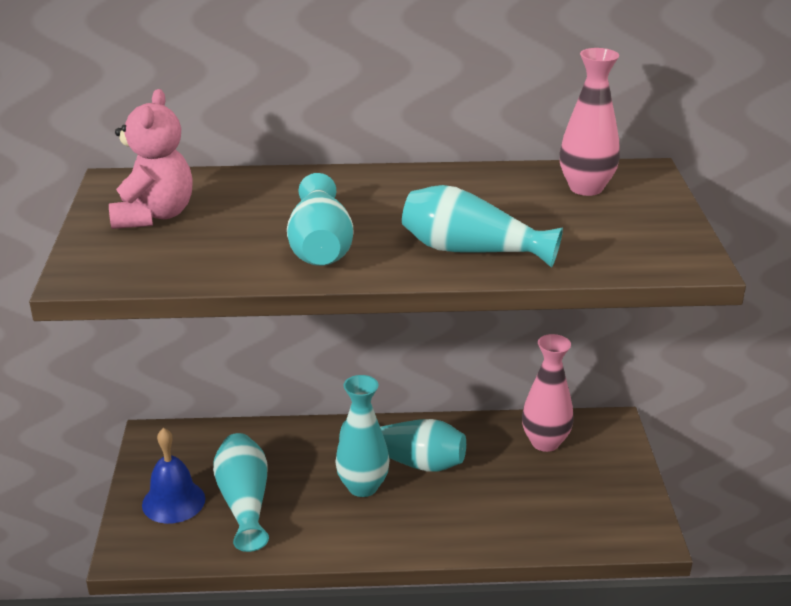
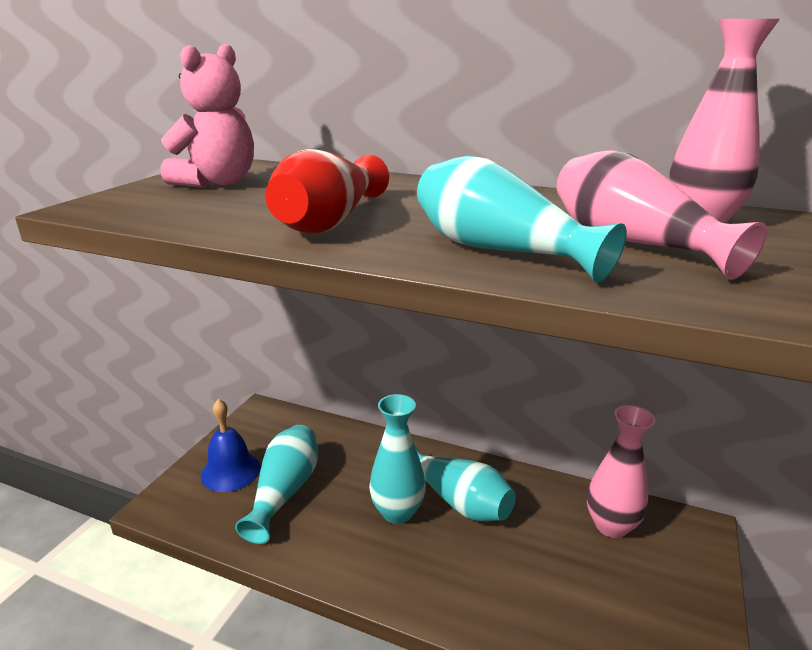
camera: 25 degrees right, 5 degrees down
turquoise vase [287,173,353,266] -> red vase [265,149,389,234]
none -> pink vase [557,150,767,280]

